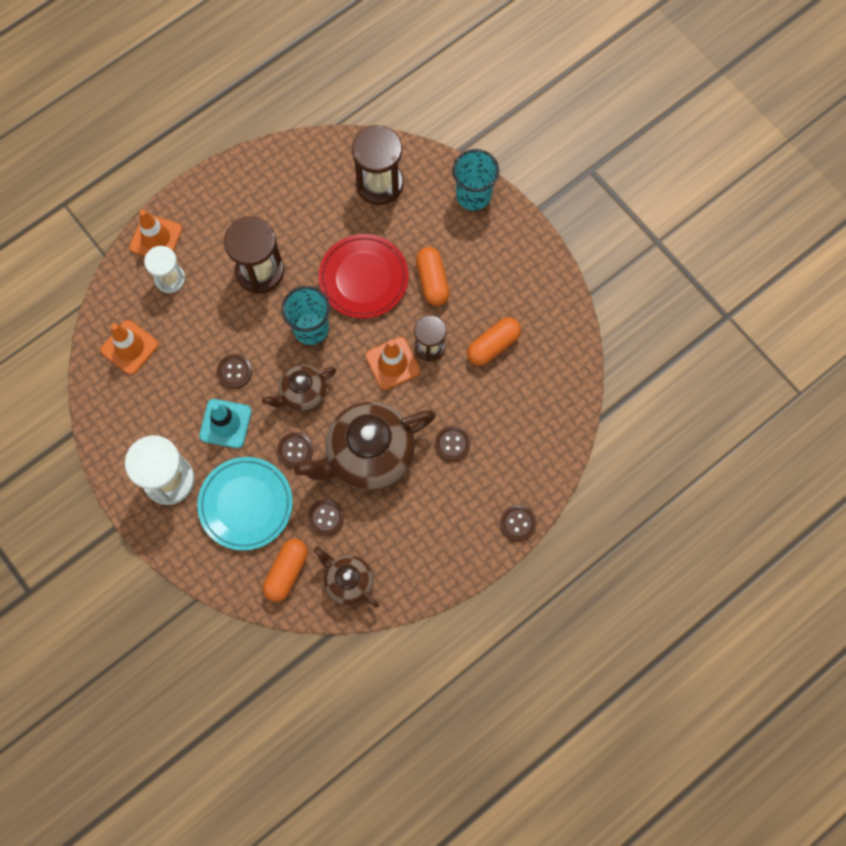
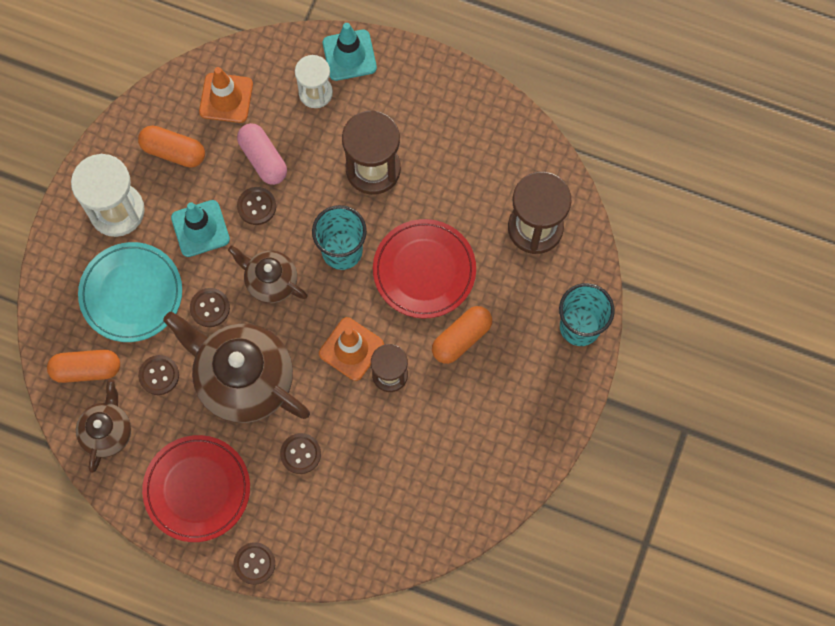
camera: 60 degrees right, 0 degrees up
orange traffic cone [129,209,182,256] -> turquoise traffic cone [323,23,377,81]
orange capsule [467,317,521,366] -> orange capsule moved to [138,125,205,168]
none -> red plate [142,435,250,542]
none -> pink capsule [237,123,287,185]

